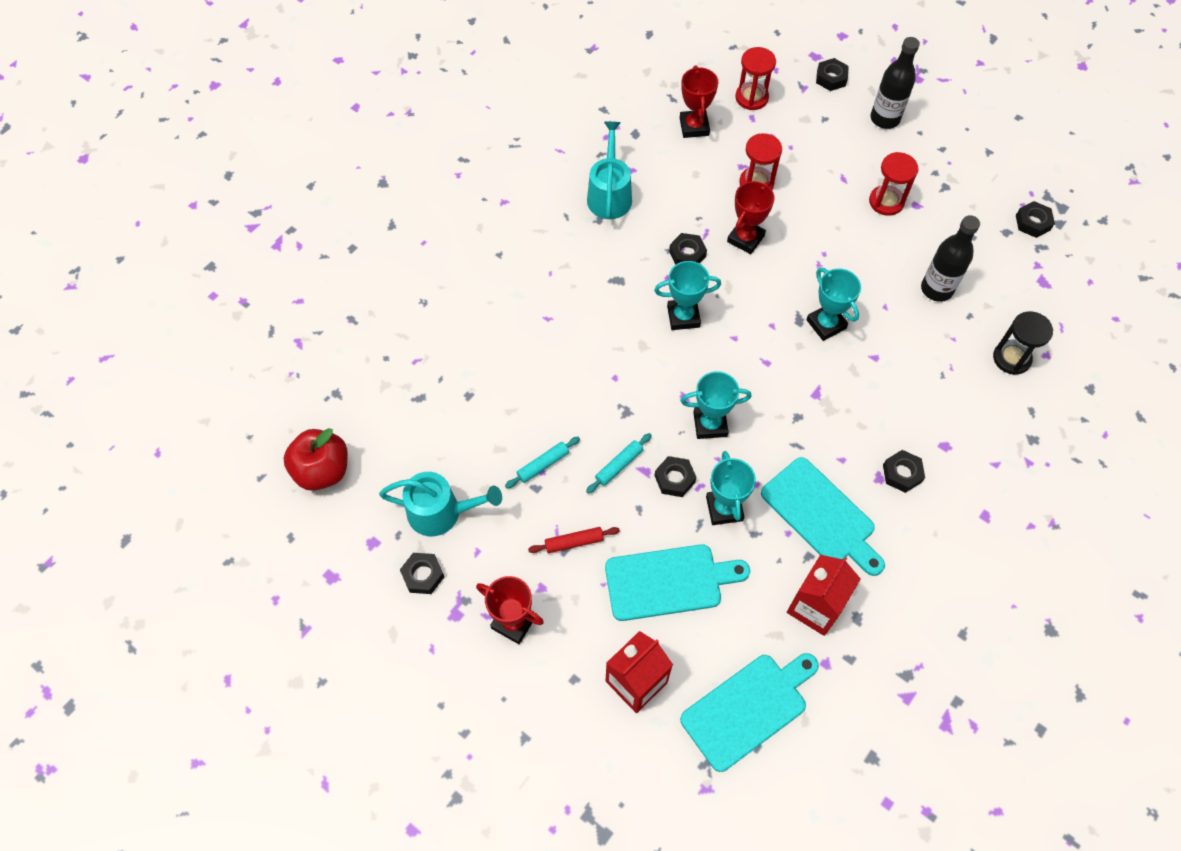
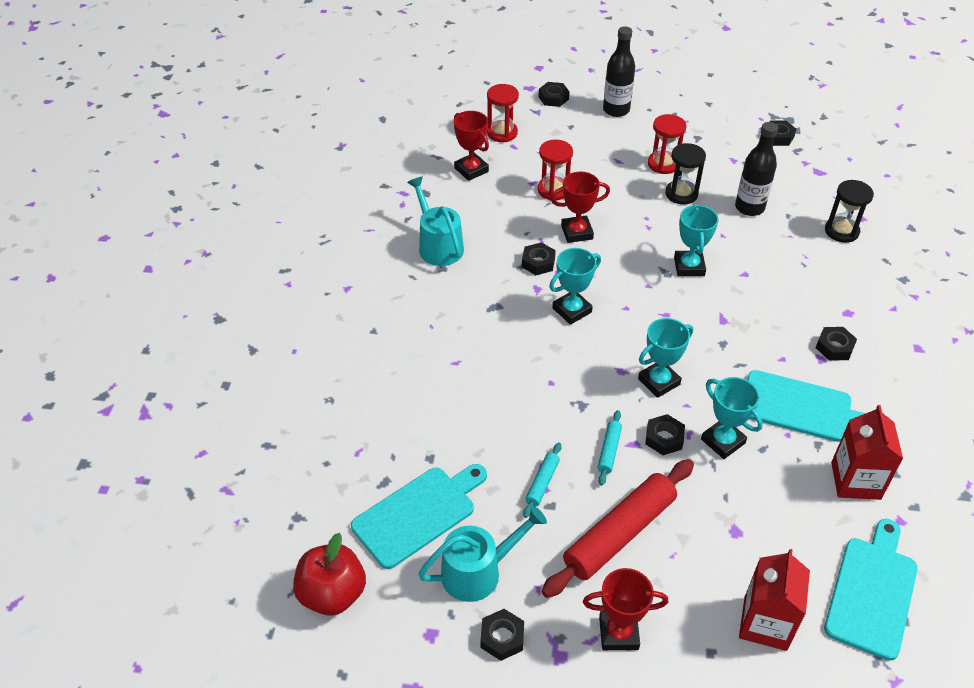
camera: 30 degrees left, 15 degrees down
red rolling pin [528,527,620,553] -> red rolling pin [542,459,694,598], size x2.21
turquoise cutting board [605,544,750,621] -> turquoise cutting board moved to [351,464,487,569]
red trophy [727,181,775,254] -> red trophy turned 75 degrees clockwise [550,171,610,243]
turquoise trophy [806,268,861,341] -> turquoise trophy turned 60 degrees clockwise [674,204,719,276]
none -> black hourglass [665,143,706,204]

